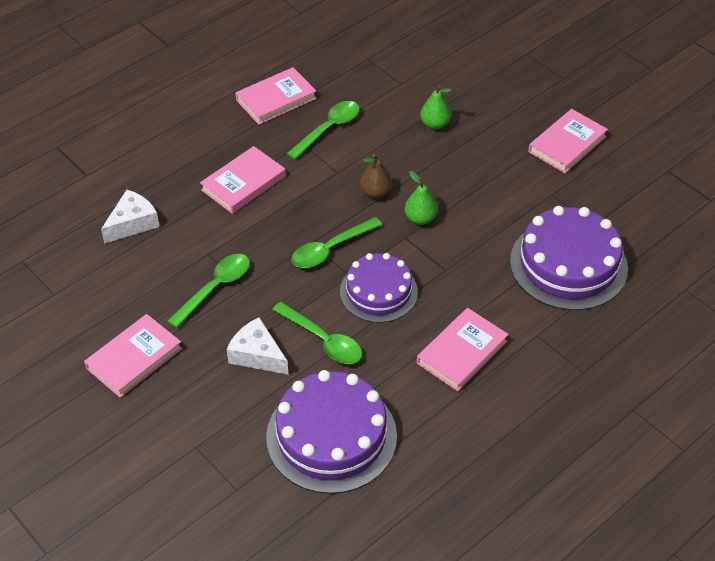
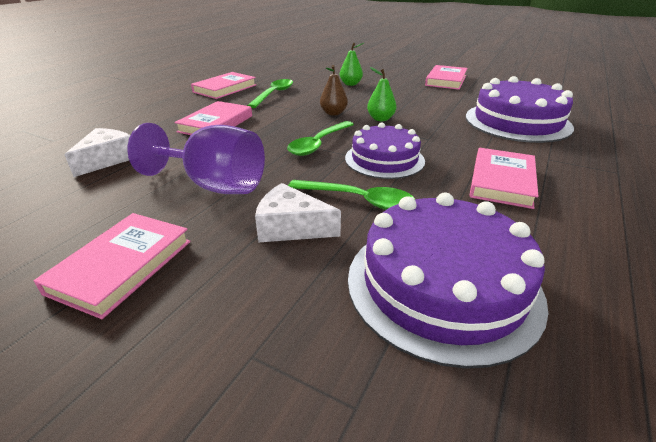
camera: 20 degrees left, 15 degrees down
green spoon [167,254,250,328] -> purple goblet [127,123,265,194]

